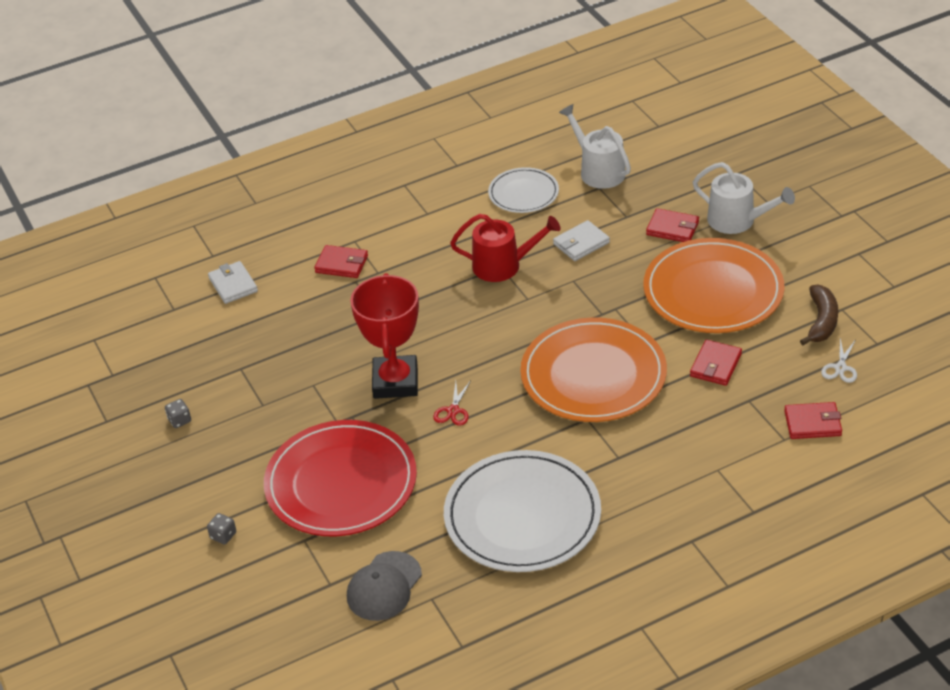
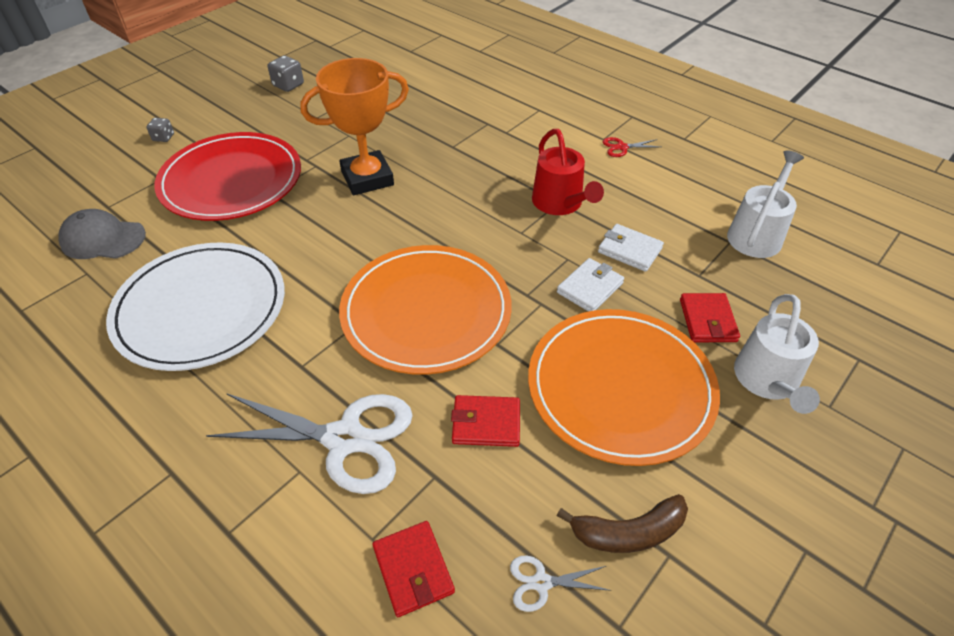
camera: 65 degrees right, 5 degrees up
grey dice [165,399,191,428] -> grey dice [268,55,304,92], size x1.52
white wallet [208,261,258,304] -> white wallet moved to [557,258,624,312]
red wallet [314,245,368,278] -> none
red trophy [350,273,419,399] -> orange trophy [300,58,409,195]
red scissors [433,381,471,426] -> red scissors moved to [603,137,660,157]
white plate [488,167,559,213] -> none
none -> white scissors [205,393,413,494]

